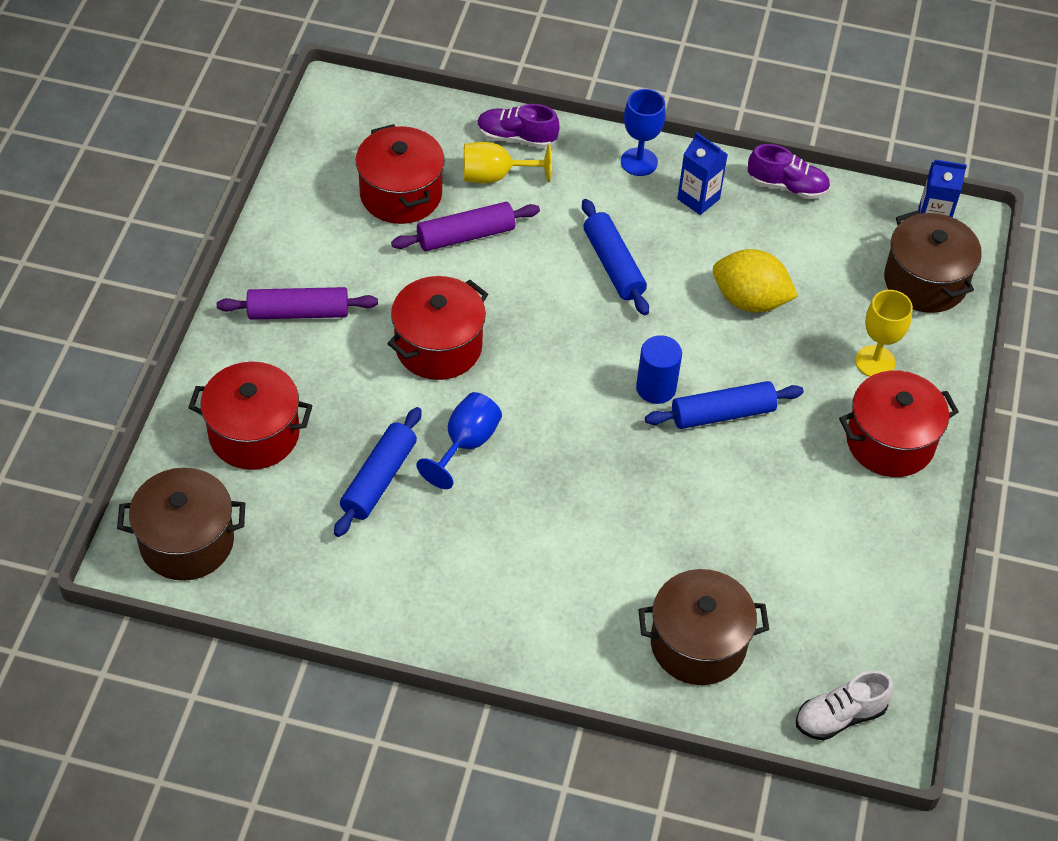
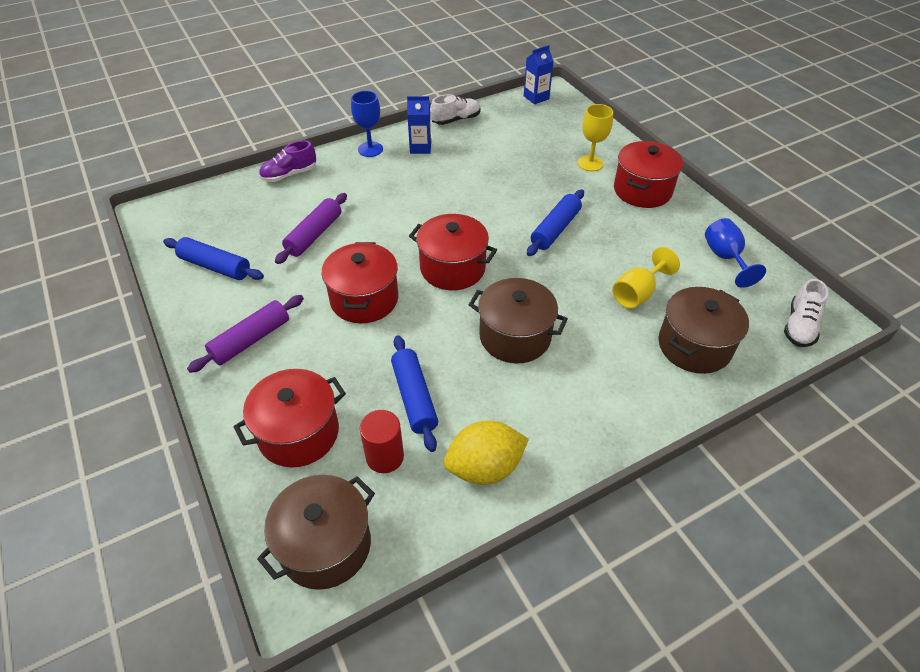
camera: 40 degrees left, 5 degrees down
red pot [356,124,445,224] -> red pot moved to [409,214,497,290]
blue goblet [416,392,502,489] -> blue goblet moved to [705,218,766,288]
yellow goblet [463,142,551,183] -> yellow goblet moved to [612,247,680,309]
blue rolling pin [582,199,649,315] -> blue rolling pin moved to [163,237,264,280]
blue cylinder [636,335,682,404] -> none
yellow lemon [713,249,798,312] -> yellow lemon moved to [444,421,529,485]
purple shoe [748,144,830,199] -> white shoe [430,94,481,125]
brown pot [884,210,982,313] -> brown pot moved to [469,278,568,363]
none -> red cylinder [360,410,404,473]

